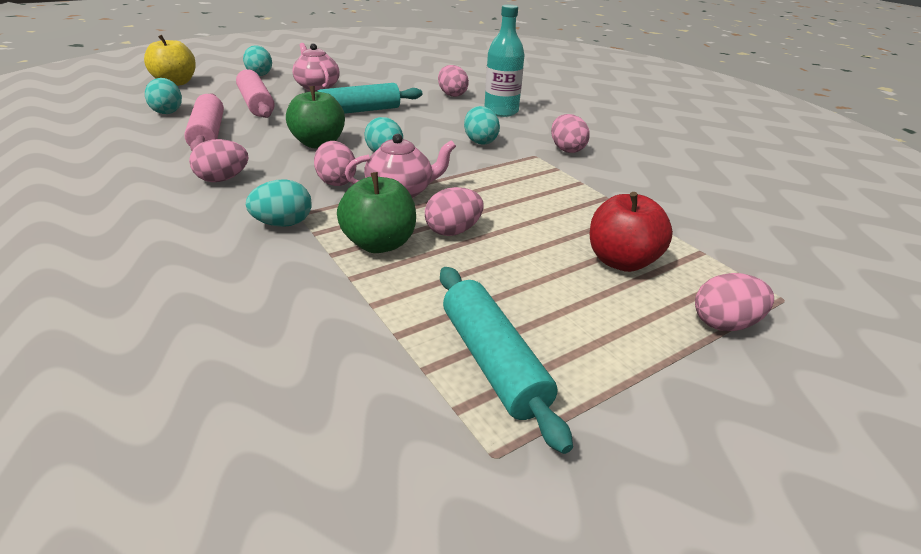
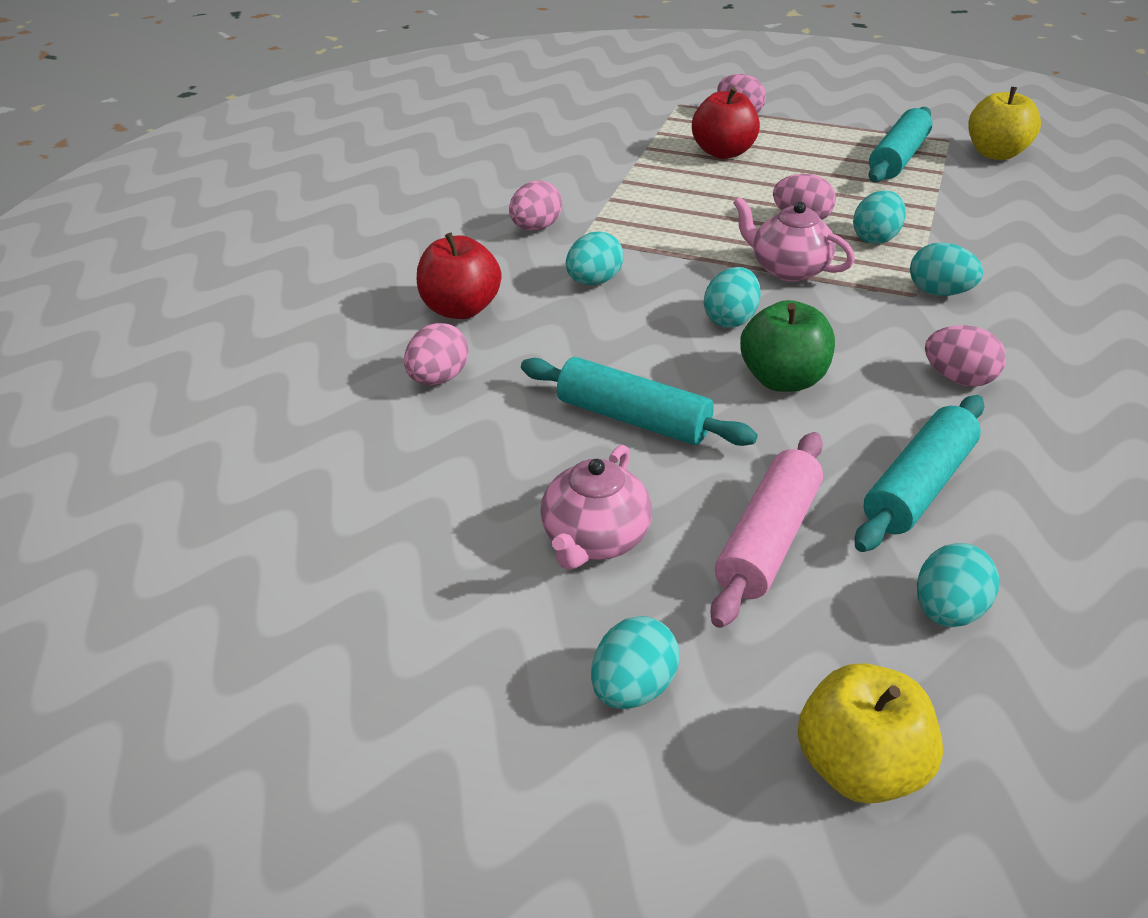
camera: 125 degrees left, 5 degrees up
pink rolling pin [184,93,224,151] -> turquoise rolling pin [855,395,984,552]
pink egg [314,141,356,186] -> none
green apple [337,172,416,253] -> turquoise egg [853,190,906,244]
turquoise bottle [484,5,524,117] -> red apple [417,233,501,319]
none -> yellow apple [969,87,1041,160]

